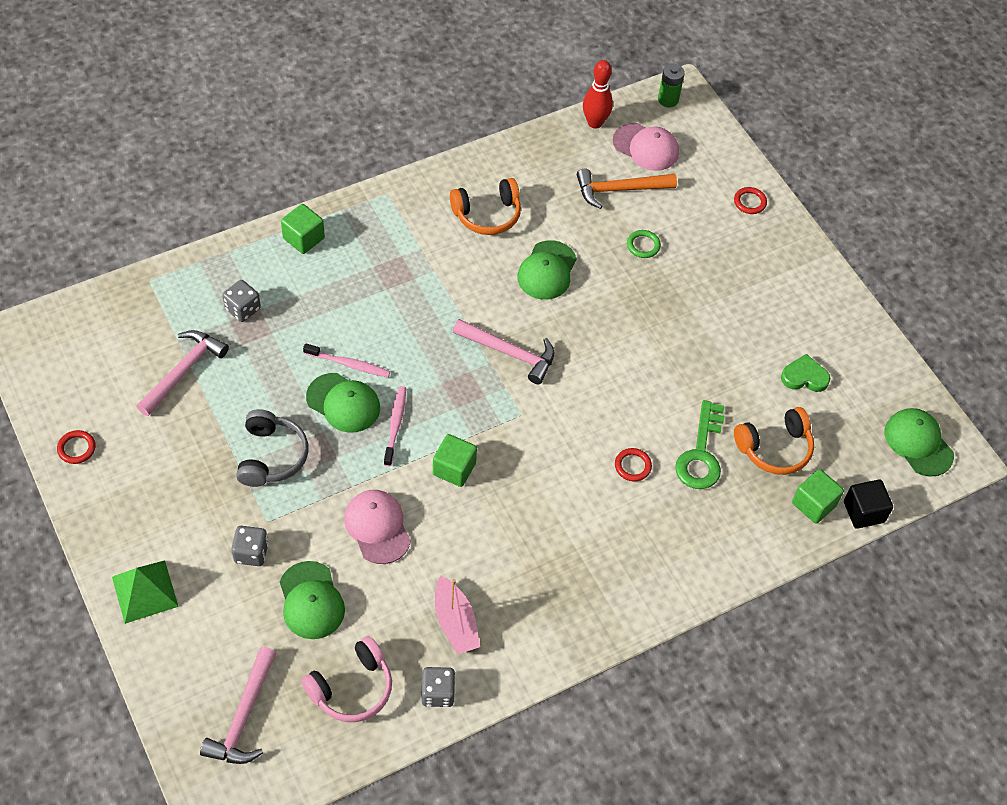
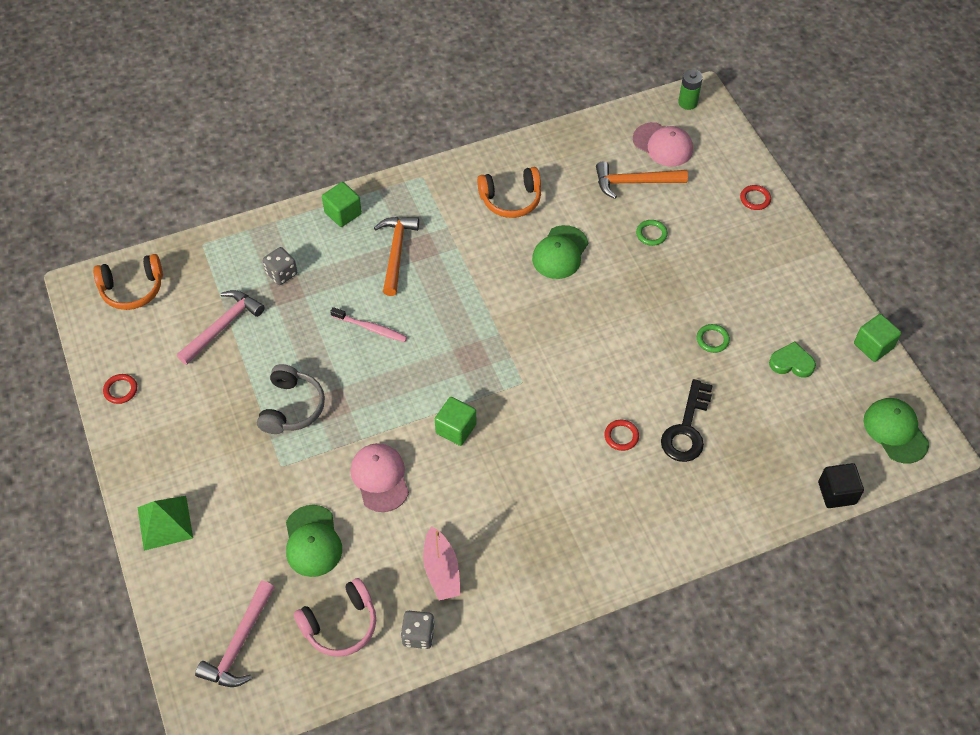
camera: 10 degrees right, 0 degrees up
grey dice [231,526,268,566] -> none
green cap [306,373,380,433] -> none
pink toothbrush [384,386,406,466] -> none
pink hammer [453,319,554,384] -> none
red bowling pin [583,60,613,129] -> none
green key [675,400,724,489] -> black key [661,379,713,462]
orange headphones [734,407,814,475] -> orange headphones moved to [93,254,163,310]
green cube [792,469,844,524] -> green cube moved to [854,314,901,362]
none -> orange hammer [374,217,419,296]
none -> green ring [697,324,730,353]

